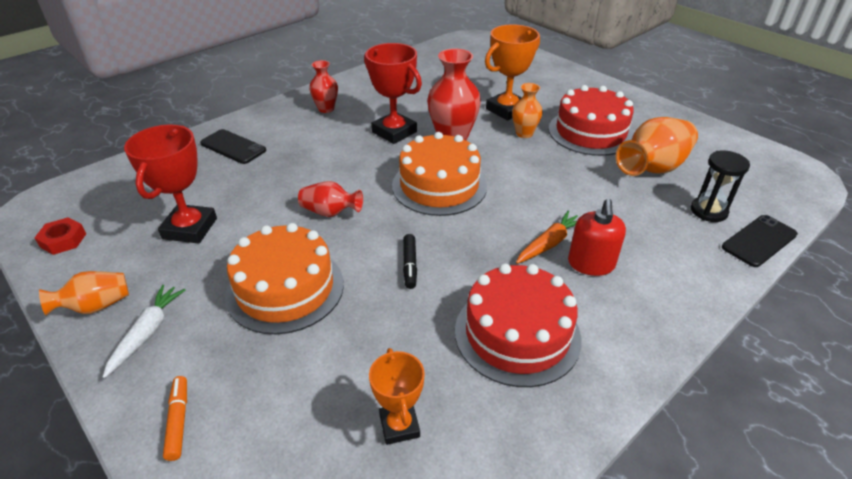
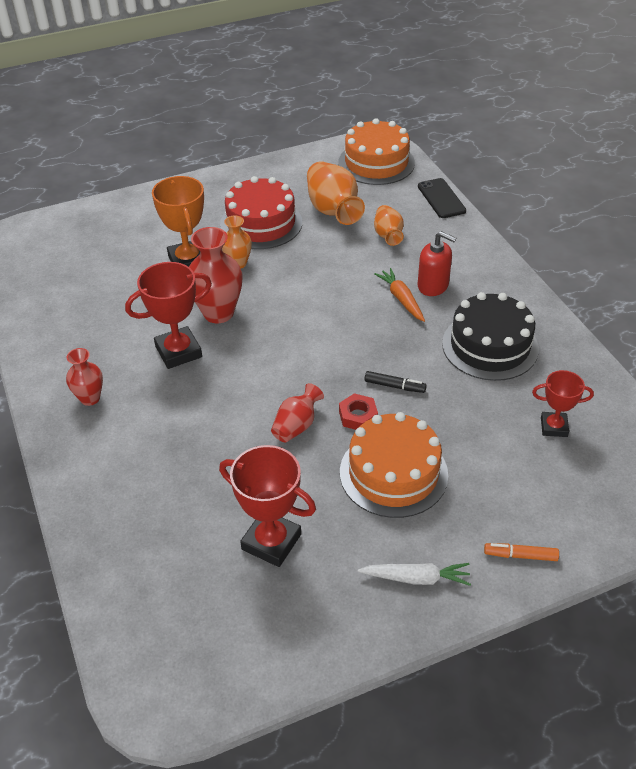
camera: 70 degrees left, 5 degrees up
red nut [34,217,86,255] -> red nut moved to [339,393,378,430]
orange vase [39,271,129,316] -> orange vase moved to [374,205,404,246]
white carrot [103,285,186,378] -> white carrot turned 150 degrees clockwise [358,563,471,586]
black phone [200,129,266,164] -> none
orange trophy [369,348,425,445] -> red trophy [532,370,594,437]
orange cake [392,132,487,216] -> orange cake moved to [338,118,415,185]
red cake [455,264,581,387] -> black cake [442,292,539,381]
black hourglass [691,151,750,222] -> none

